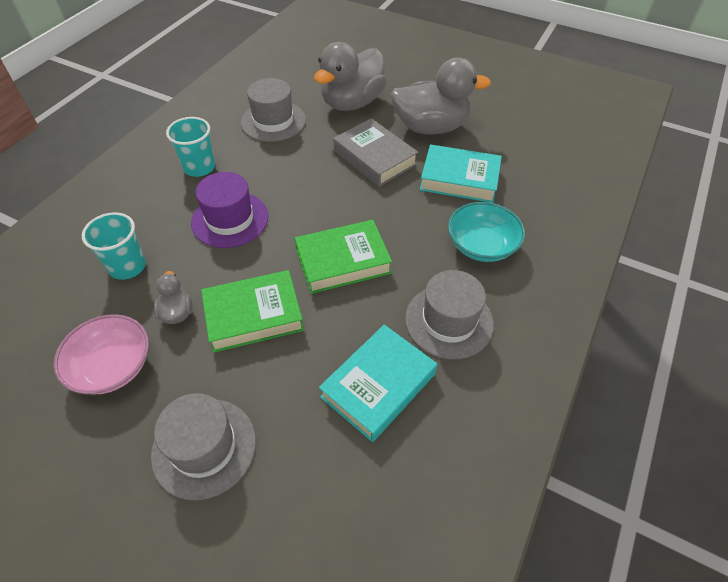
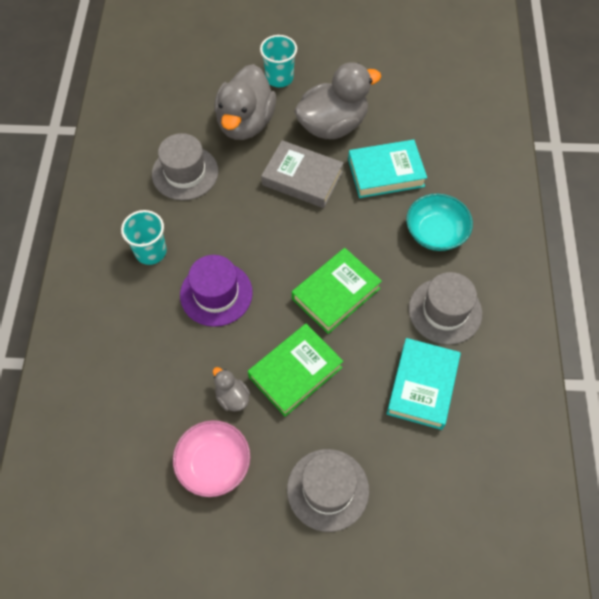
camera: 25 degrees left, 10 degrees up
turquoise cup [82,212,146,280] -> turquoise cup moved to [260,35,297,87]

